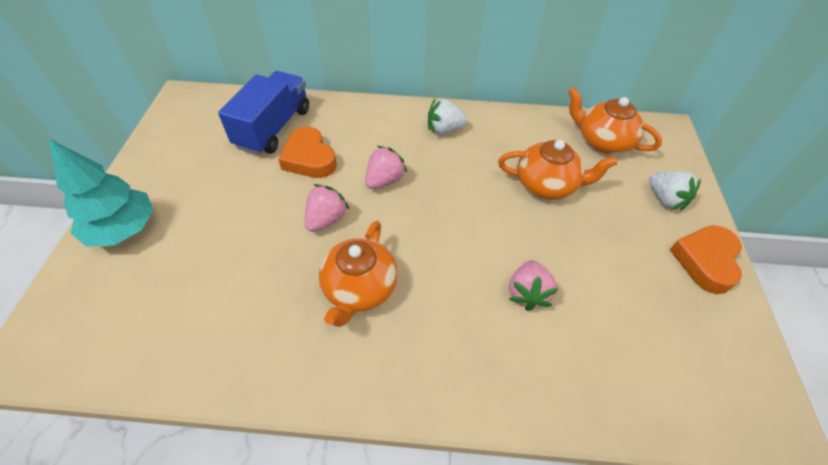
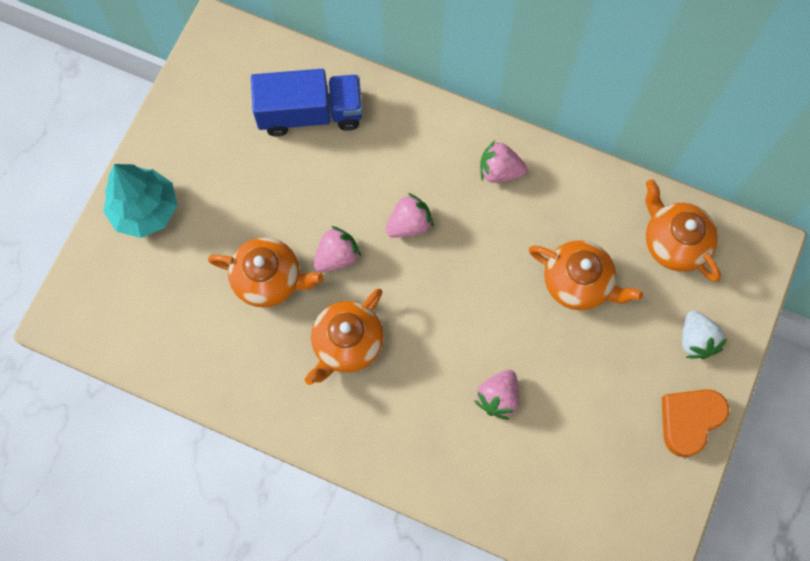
camera: 20 degrees right, 20 degrees up
blue truck [218,71,309,155] -> blue truck turned 45 degrees clockwise [251,69,363,136]
orange heart [278,127,337,178] -> none
white strawberry [428,99,468,135] -> pink strawberry [480,140,527,183]
none -> orange teapot [208,237,324,307]

